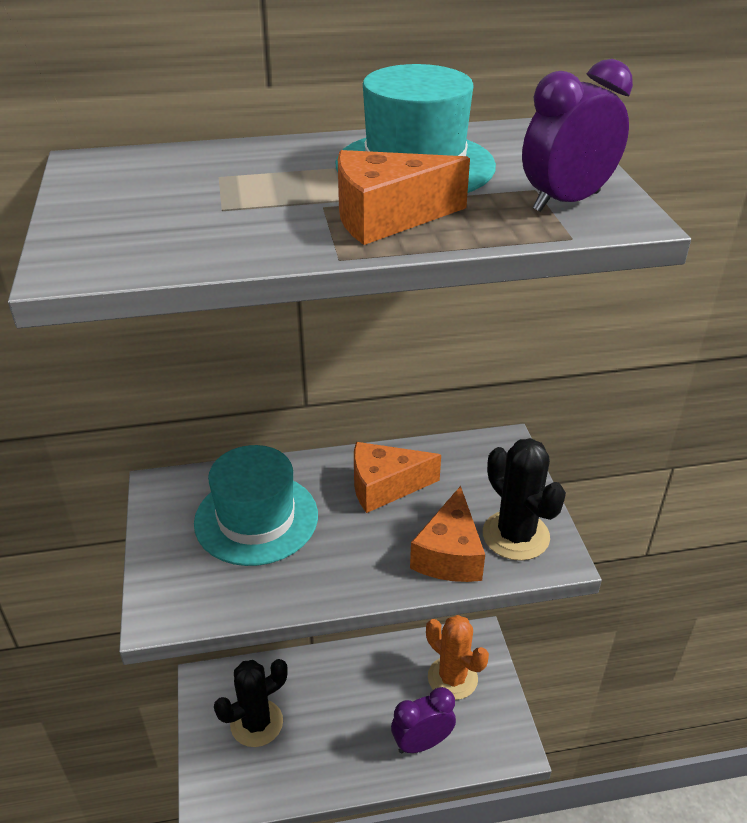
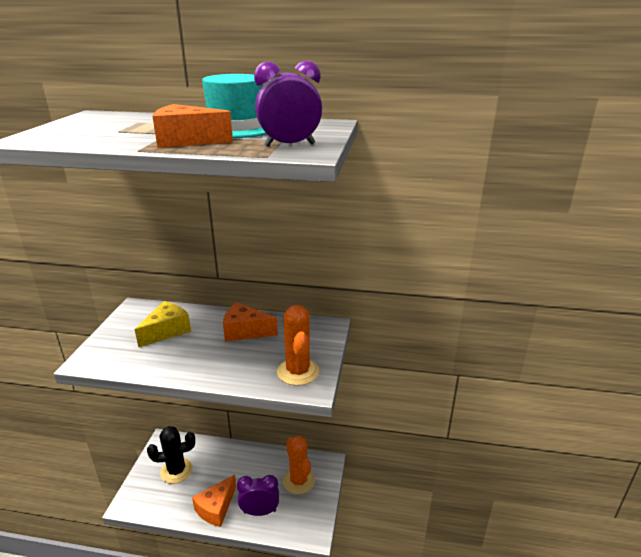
camera: 20 degrees right, 10 degrees down
turquoise hat [194,445,318,566] -> yellow cheese [135,301,191,347]
orange cheese [410,486,485,582] -> orange cheese moved to [192,475,236,527]
black cactus [483,438,566,561] -> orange cactus [277,305,319,386]

